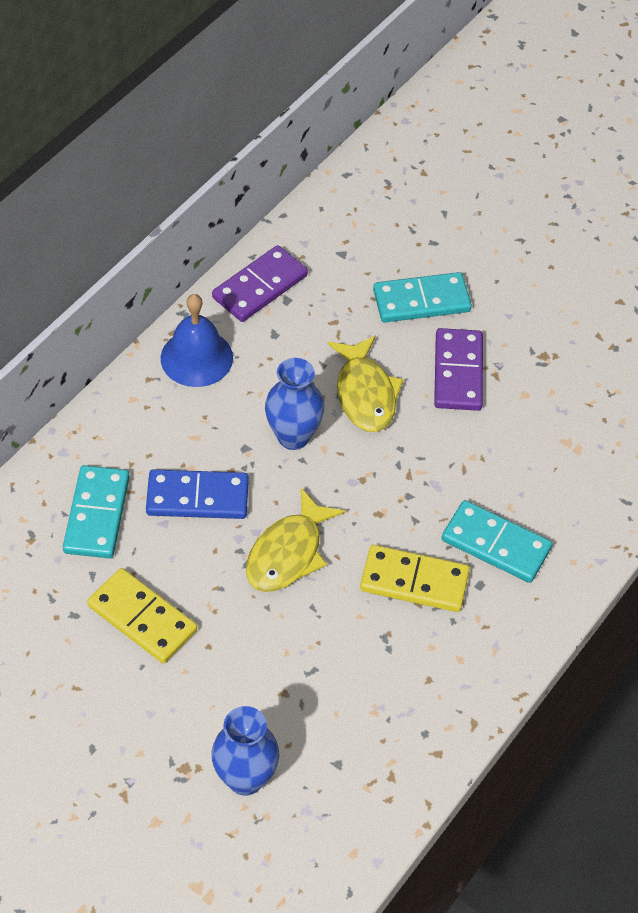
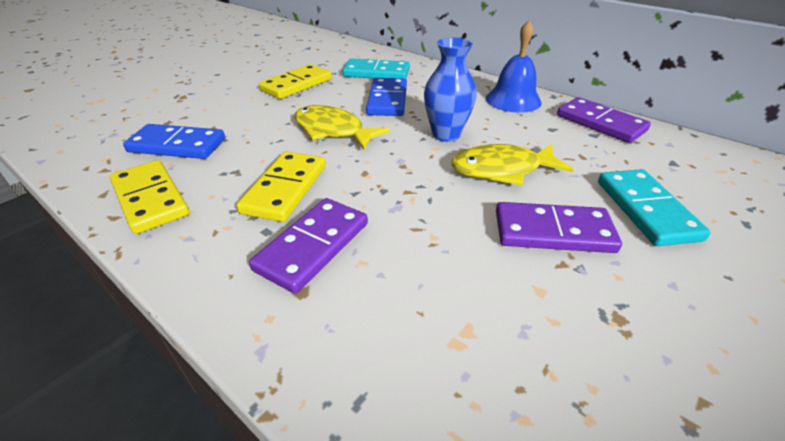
camera: 95 degrees right, 15 degrees down
blue vase [211,706,279,796] -> none
turquoise domino [442,500,552,583] -> purple domino [249,198,368,294]
none -> yellow domino [110,160,189,234]
none -> blue domino [123,124,225,159]

